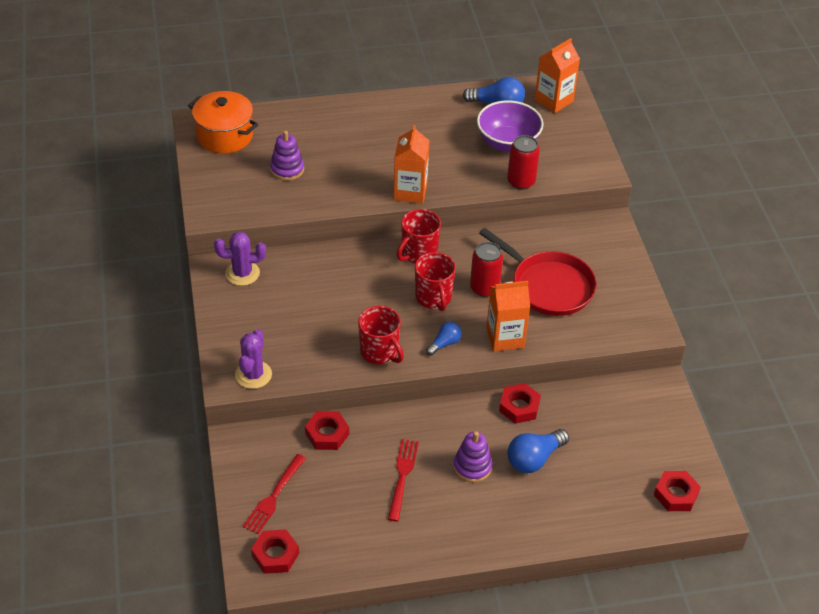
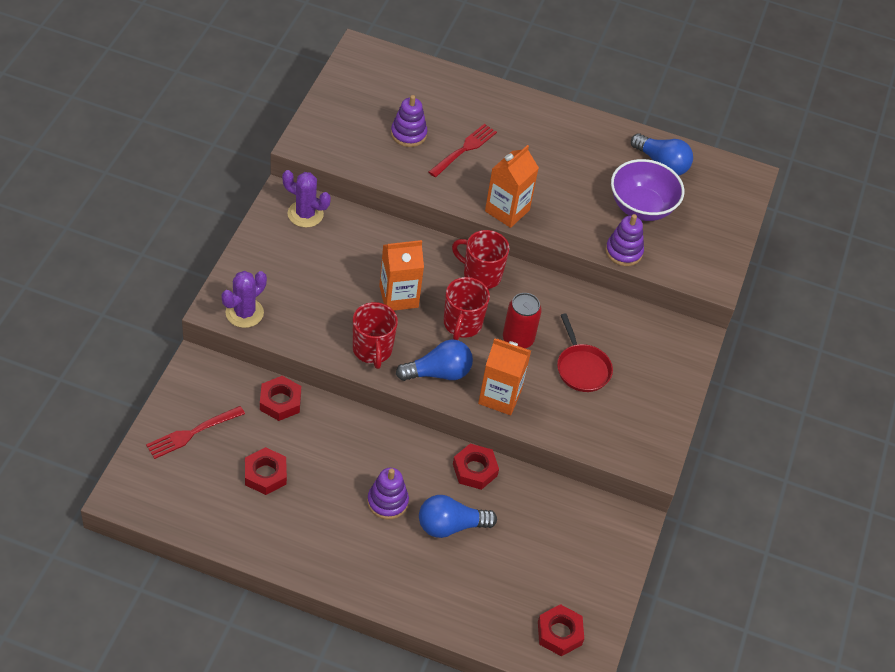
camera: 25 degrees right, 5 degrees up
orange pot [188,91,258,154] -> none
red nut [251,529,299,574] -> red nut moved to [245,447,287,495]
red fork [388,439,419,521] -> red fork moved to [429,124,497,177]
red mug [397,209,441,263] -> red mug turned 45 degrees clockwise [452,230,509,289]
blue light bulb [426,322,462,356] -> blue light bulb [396,339,473,381], size x1.66
red pan [479,228,597,316] -> red pan [557,313,613,392], size x0.62
red can [507,135,540,190] -> purple stacking toy [605,214,644,266]
orange carton [535,38,580,113] -> orange carton moved to [379,240,424,311]

